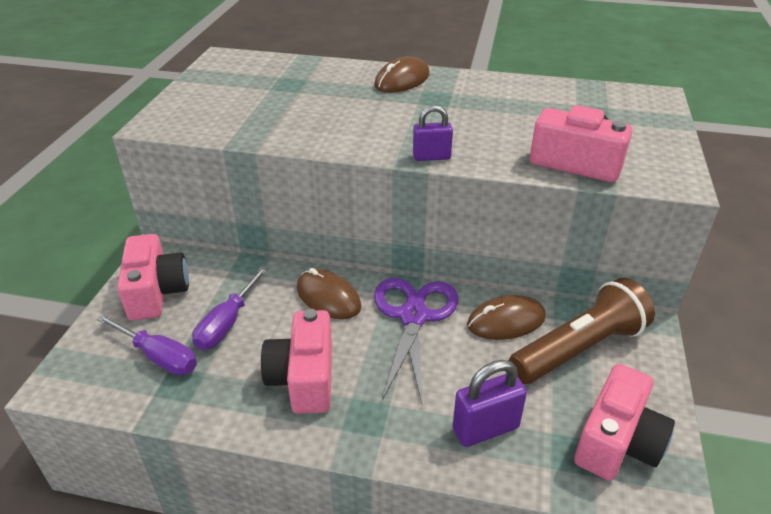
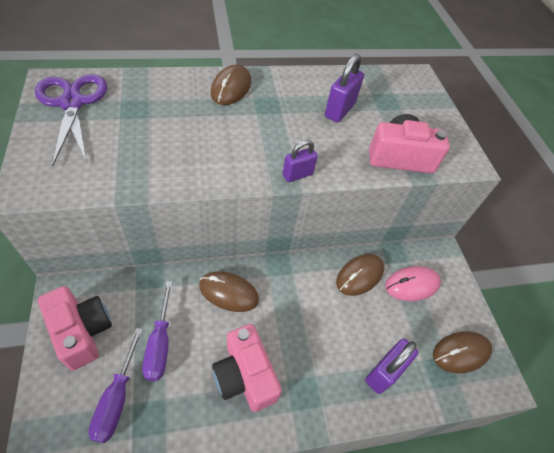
camera: 30 degrees left, 15 degrees up
purple screwdriver [96,314,197,375] -> purple screwdriver turned 90 degrees clockwise [88,328,143,443]
purple scissors [374,278,458,404] -> purple scissors moved to [35,74,107,166]
brown flashlight [509,277,655,384] -> pink mouse [385,266,441,301]
pink camera [574,364,675,481] -> brown mouse [433,331,492,373]
none -> purple padlock [325,54,364,123]

